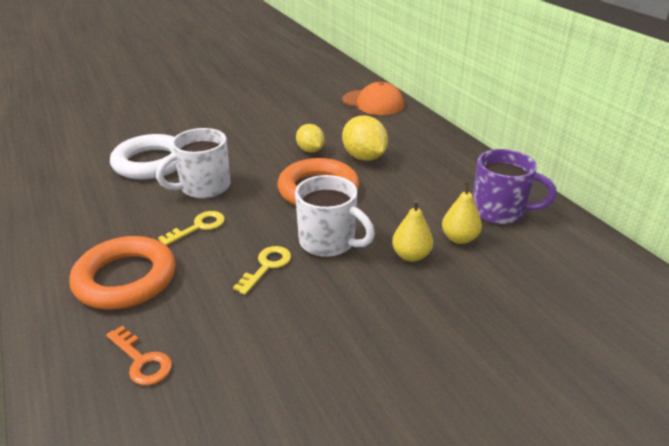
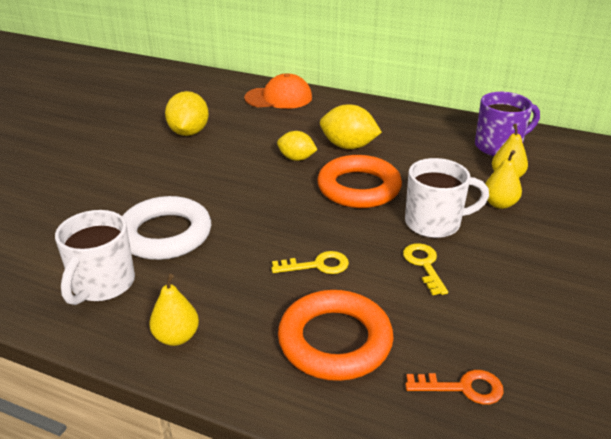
camera: 40 degrees left, 0 degrees up
white mug [156,128,230,199] -> white mug moved to [55,210,135,305]
yellow key [158,211,225,246] -> yellow key turned 75 degrees clockwise [271,251,349,274]
none -> yellow pear [149,274,199,346]
none -> yellow lemon [165,91,209,136]

